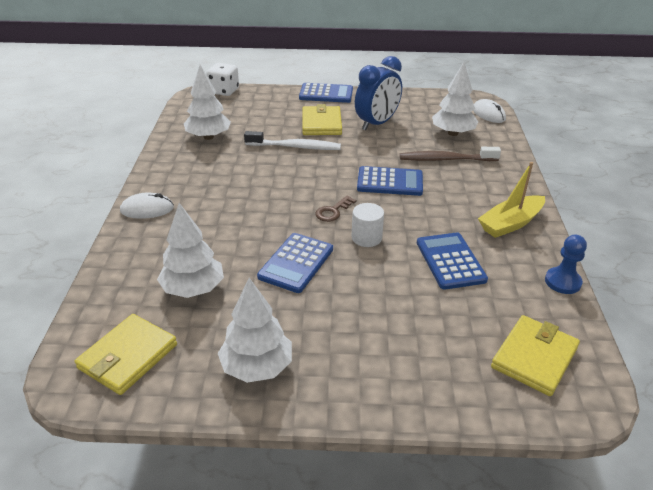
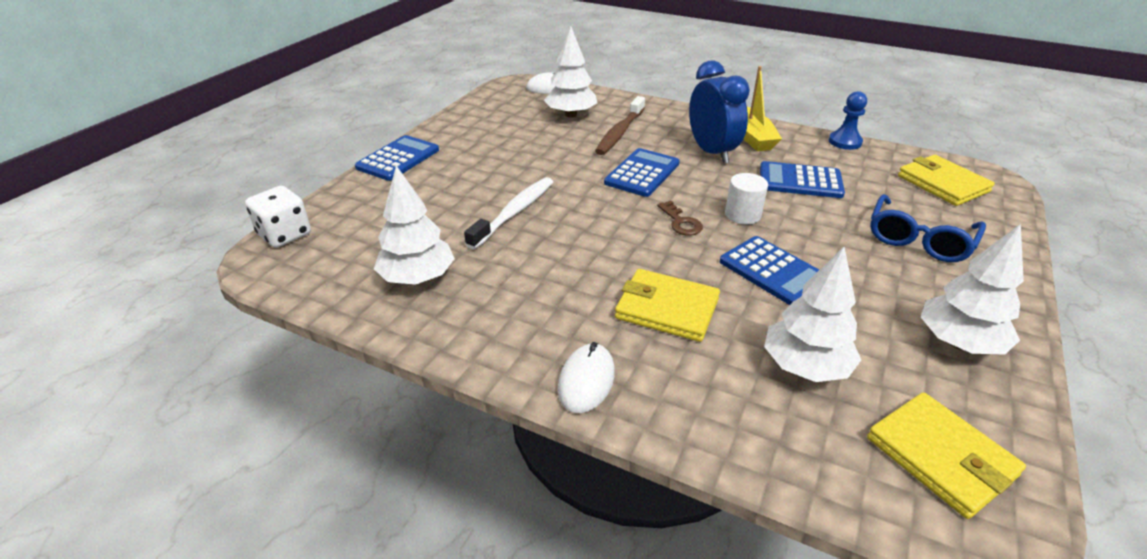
camera: 65 degrees left, 0 degrees up
yellow wallet [302,104,342,135] -> yellow wallet moved to [615,269,720,342]
blue clock [355,56,402,130] -> blue clock moved to [689,60,750,164]
none -> blue glasses [870,194,986,262]

